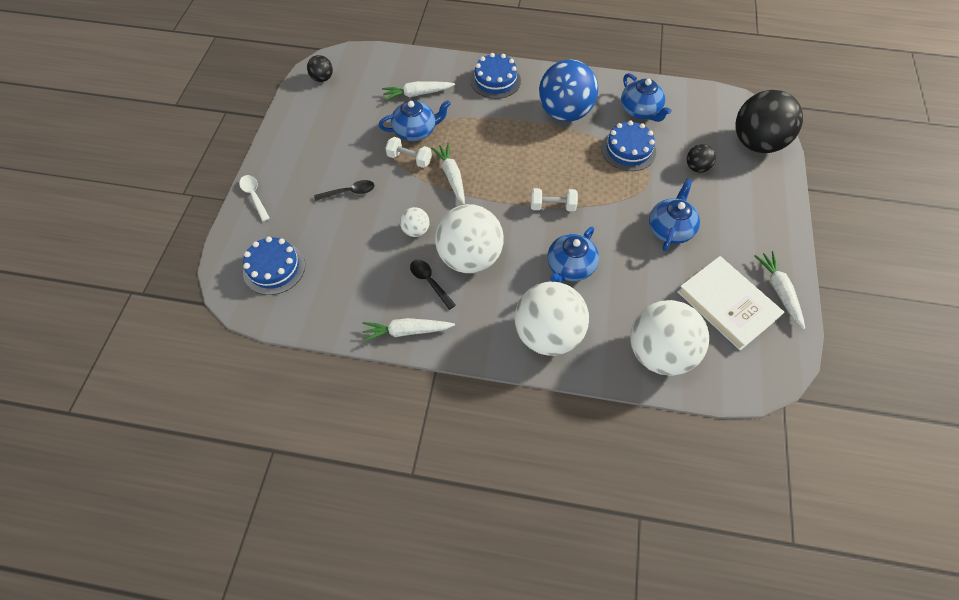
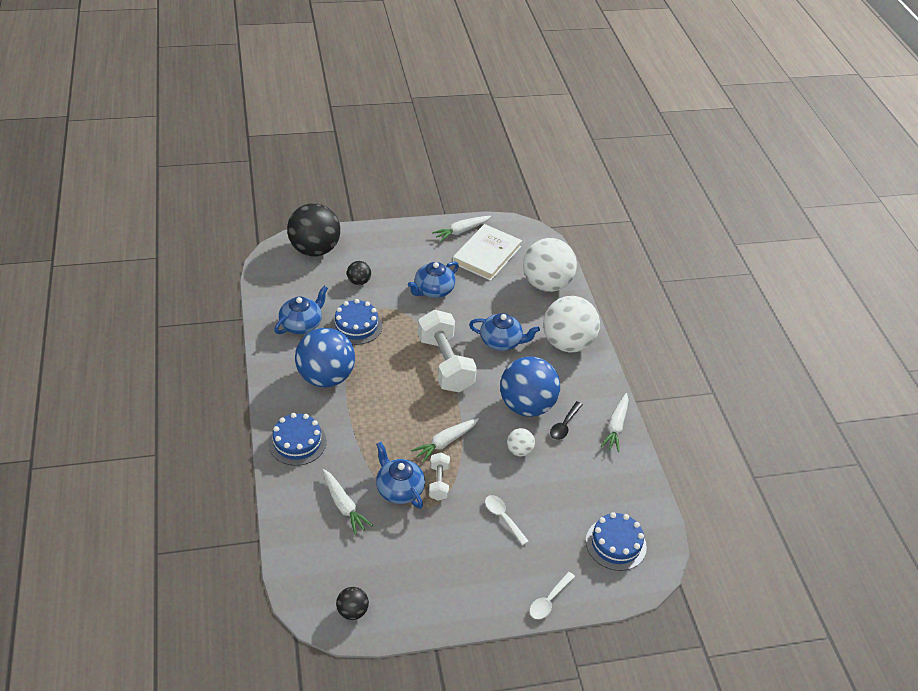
camera: 115 degrees left, 15 degrees down
black spoon [314,180,375,201] -> white spoon [485,495,529,545]
white carrot [362,318,455,342] -> white carrot turned 45 degrees clockwise [600,393,629,452]
white ball [435,204,504,273] -> blue ball [500,356,560,417]
white dumbbell [531,188,578,211] -> white dumbbell [418,310,477,392], size x2.03
blue teapot [649,178,700,251] -> blue teapot turned 45 degrees counterclockwise [408,262,459,298]

